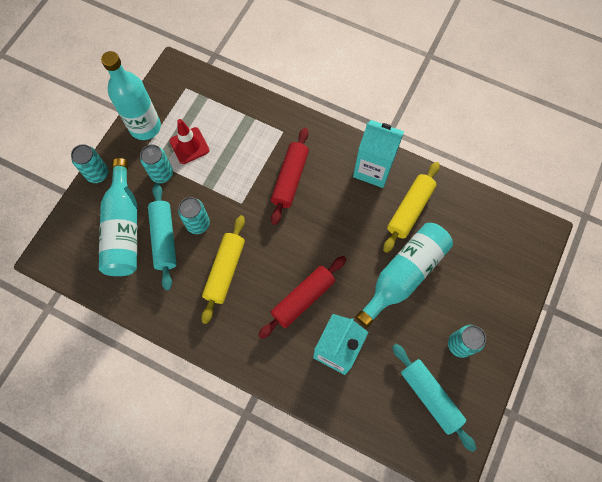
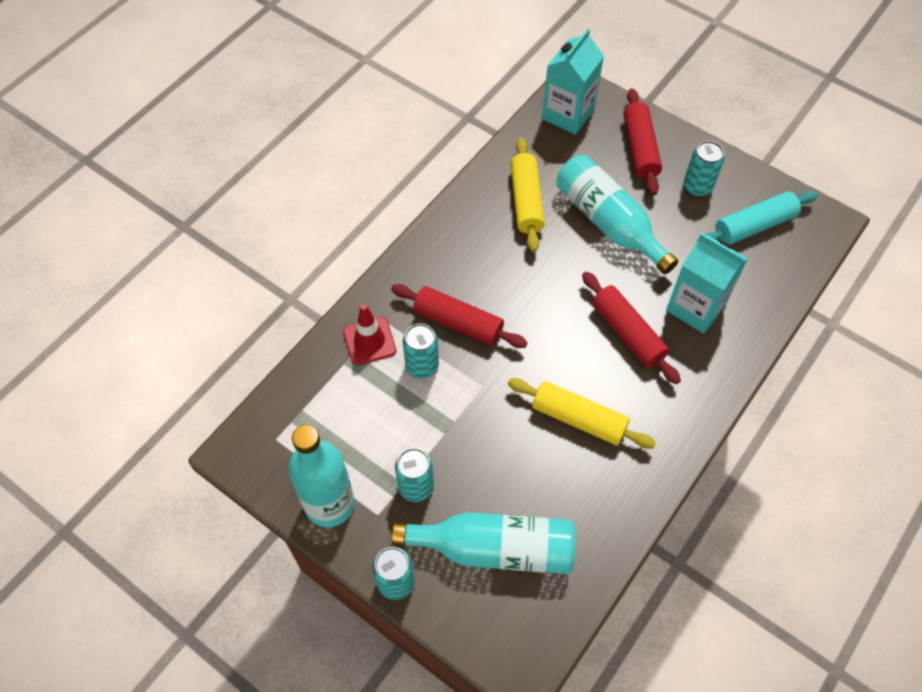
camera: 80 degrees left, 10 degrees down
turquoise rolling pin [148,183,177,290] -> none
red traffic cone [170,119,209,164] -> red traffic cone moved to [343,304,396,365]
turquoise can [178,197,210,234] -> turquoise can moved to [403,324,439,379]
turquoise carton [353,120,404,188] -> turquoise carton moved to [542,28,604,135]
yellow rolling pin [383,162,440,253] -> yellow rolling pin turned 45 degrees clockwise [510,138,545,252]
none -> red rolling pin [623,88,662,196]

